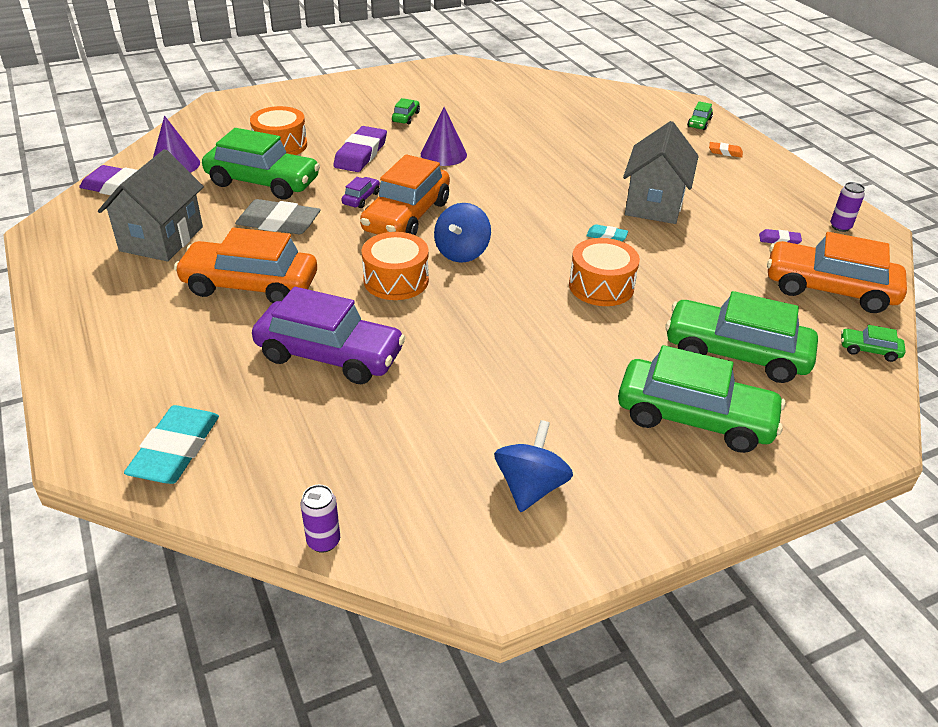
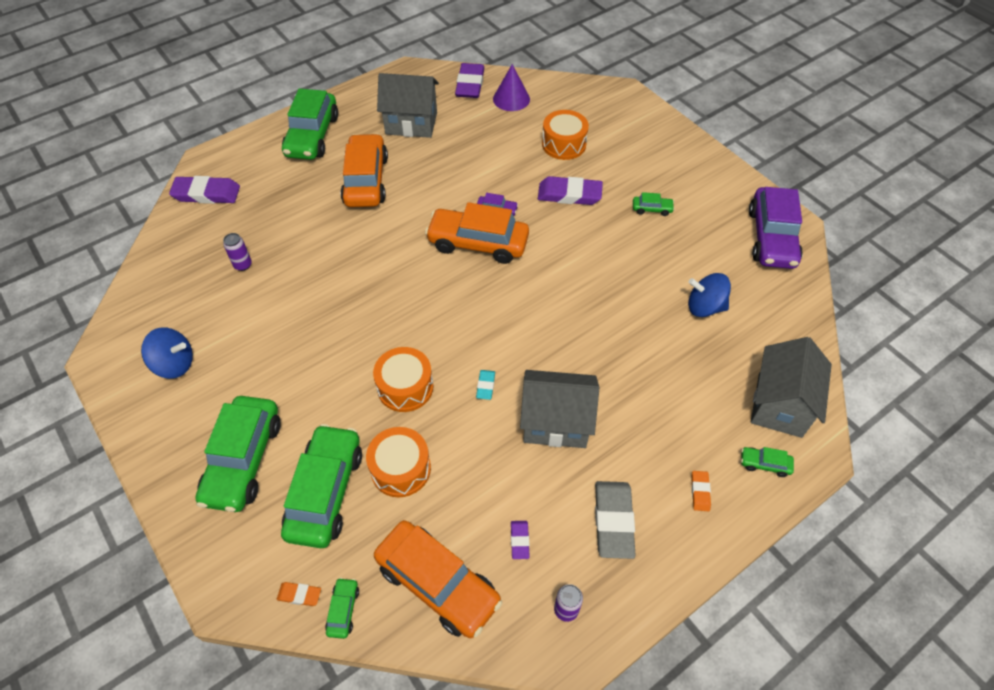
camera: 80 degrees right, 15 degrees up
turquoise eraser [124,405,219,484] -> purple eraser [169,176,240,204]
green car [202,128,320,200] -> green car moved to [282,89,338,160]
grey eraser [235,199,321,234] -> grey eraser moved to [595,481,635,559]
purple car [252,287,406,384] -> purple car moved to [749,187,803,269]
purple can [301,485,340,553] -> purple can moved to [223,233,252,271]
orange drum [362,232,429,300] -> orange drum moved to [366,427,431,497]
purple cone [421,107,467,166] -> none
blue spinning top [434,203,491,263] -> blue spinning top moved to [688,273,731,317]
orange car [767,232,907,313] -> orange car turned 120 degrees clockwise [374,520,502,638]
none -> orange eraser [277,582,321,606]
none -> grey house [751,337,832,438]

